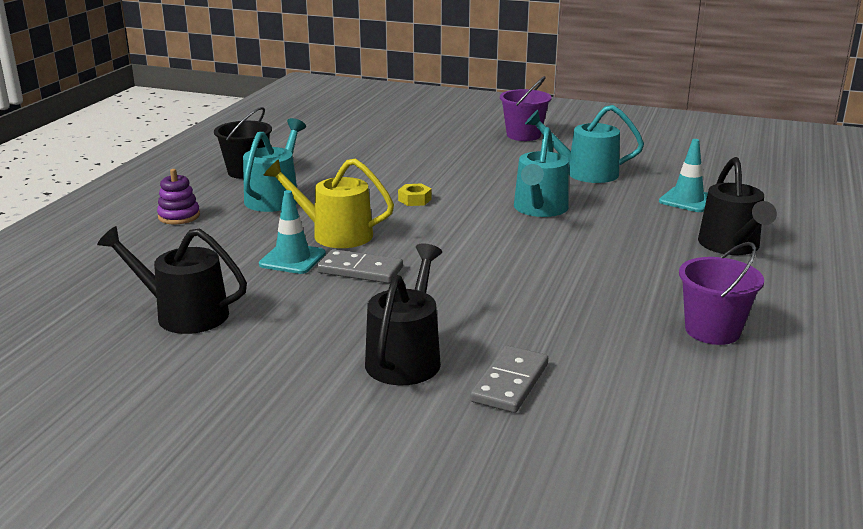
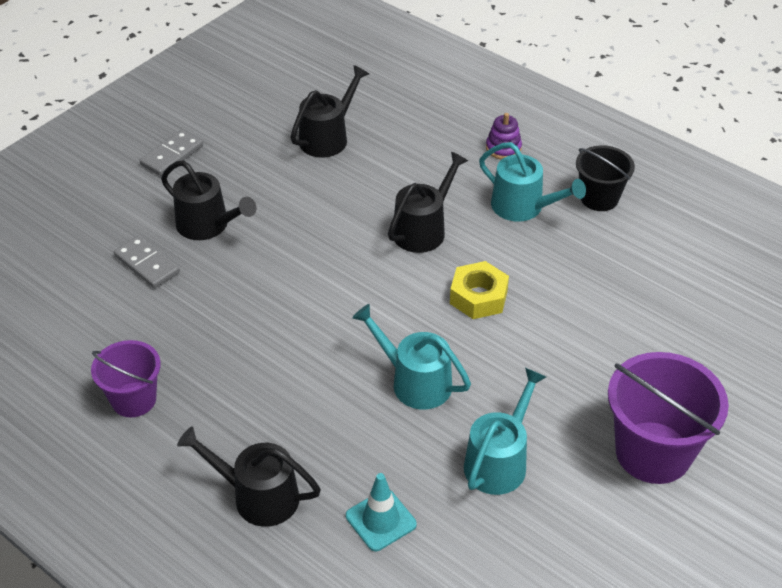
camera: 110 degrees right, 20 degrees up
turquoise traffic cone [259,190,326,274] -> none
yellow watering can [263,158,394,248] -> black watering can [388,152,468,253]
grey domino [317,249,403,283] -> grey domino moved to [139,130,203,176]
yellow nut [398,183,432,206] -> yellow nut [450,261,509,319], size x1.79
purple bucket [500,76,552,141] -> purple bucket [608,352,729,484], size x1.63

